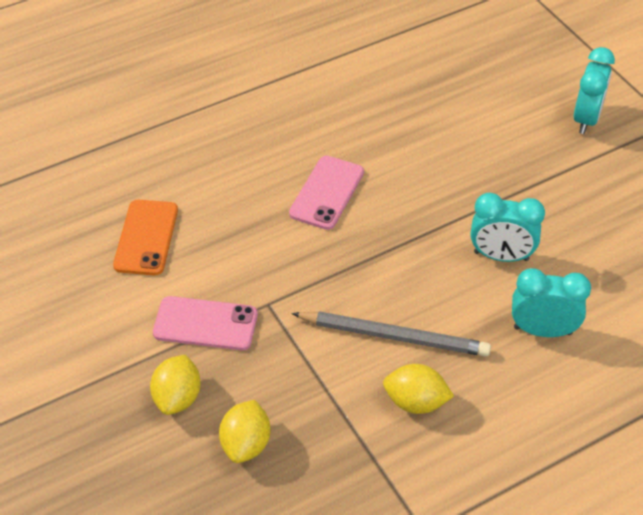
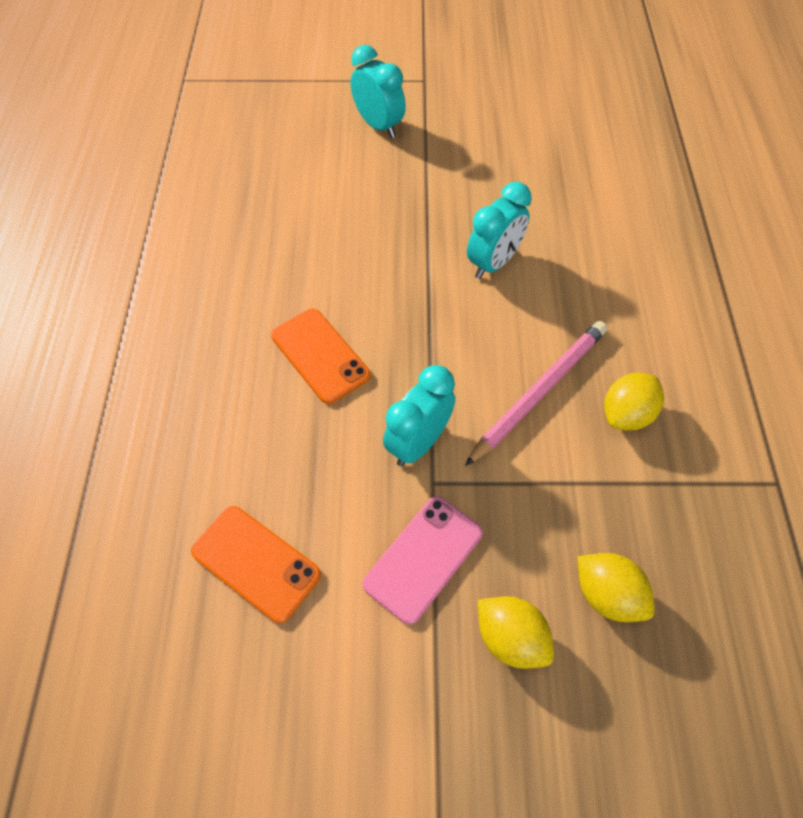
camera: 60 degrees left, 10 degrees up
pink phone [289,156,364,230] -> orange phone [271,308,371,404]
grey pencil [291,311,491,357] -> pink pencil [465,321,607,466]
turquoise clock [512,268,591,337] -> turquoise clock moved to [383,365,455,467]

